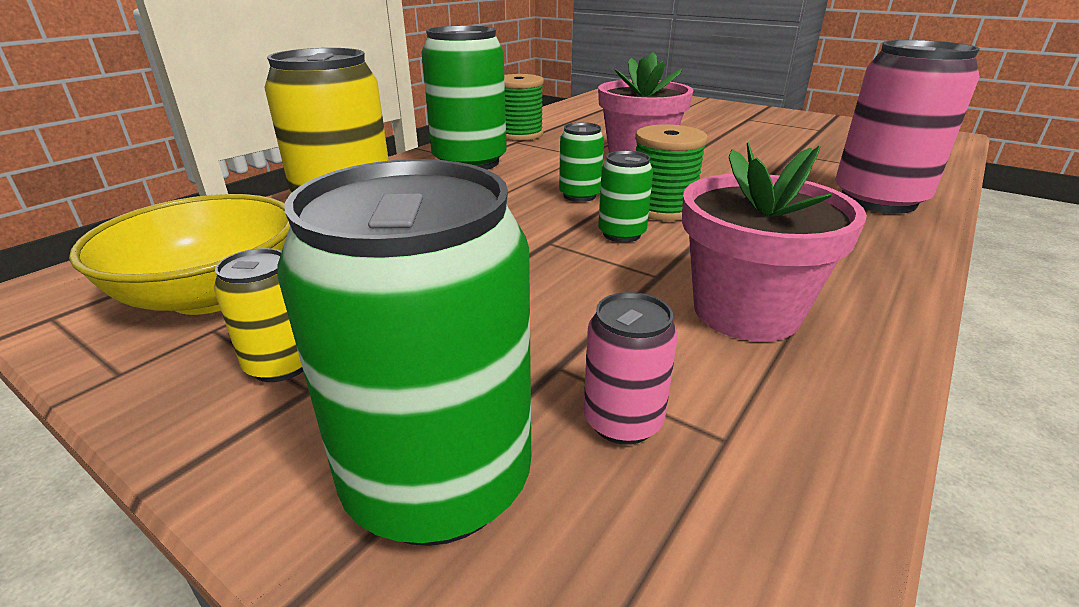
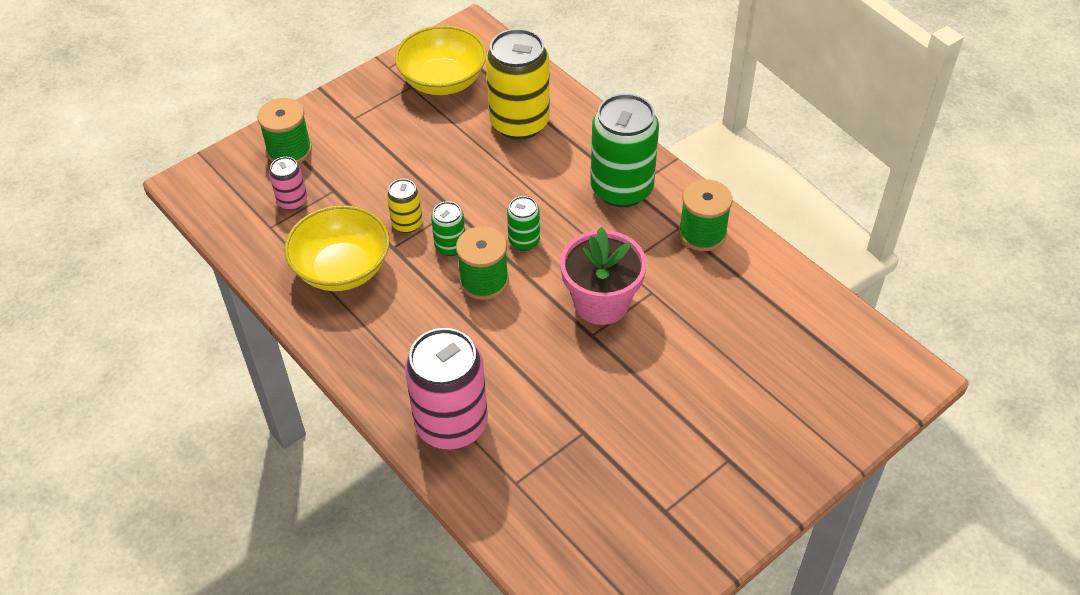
camera: 105 degrees right, 20 degrees up
yellow can [214,248,303,382] -> yellow can moved to [387,179,423,233]
green can [278,159,531,546] -> green spool [257,98,312,164]
pink flower pot [682,142,867,342] -> yellow bowl [284,205,390,291]

